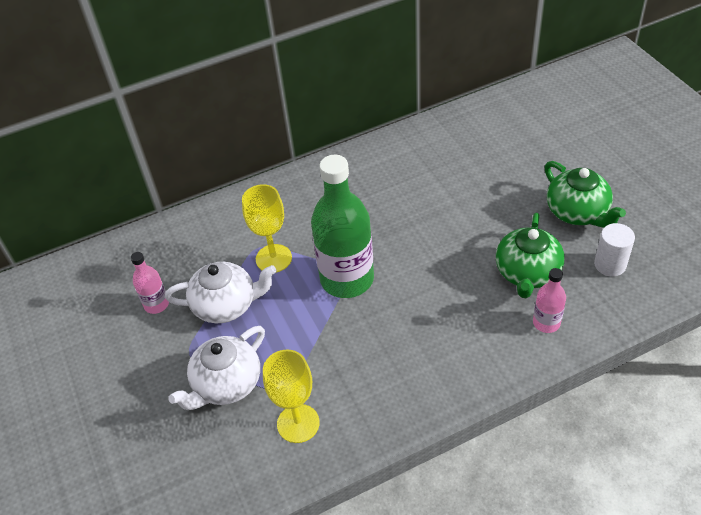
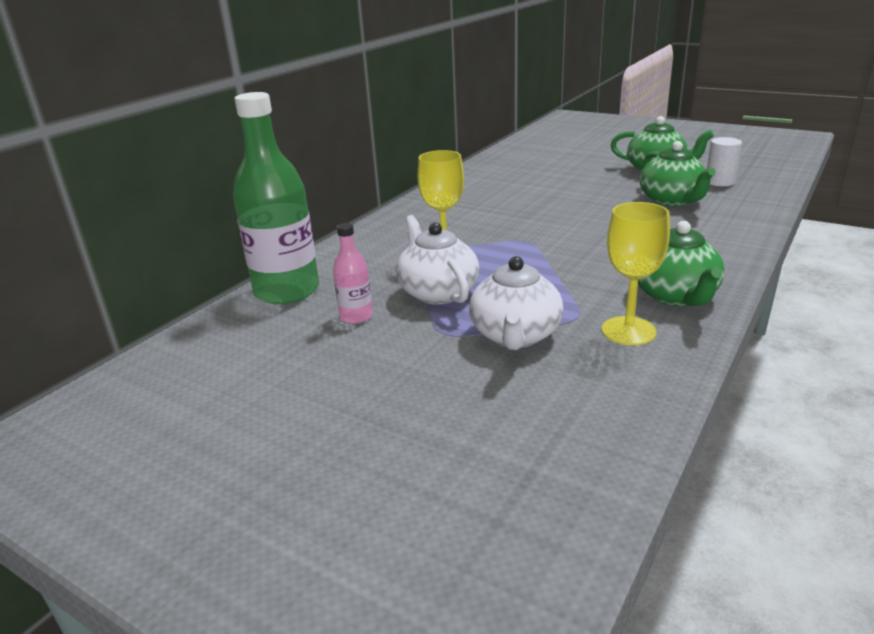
camera: 35 degrees left, 20 degrees down
white teapot [165,262,277,323] -> white teapot turned 75 degrees counterclockwise [396,215,479,304]
green bottle [311,155,374,298] -> green bottle moved to [233,92,319,305]
pink bottle [533,268,566,333] -> none
none -> green teapot [638,221,725,306]

